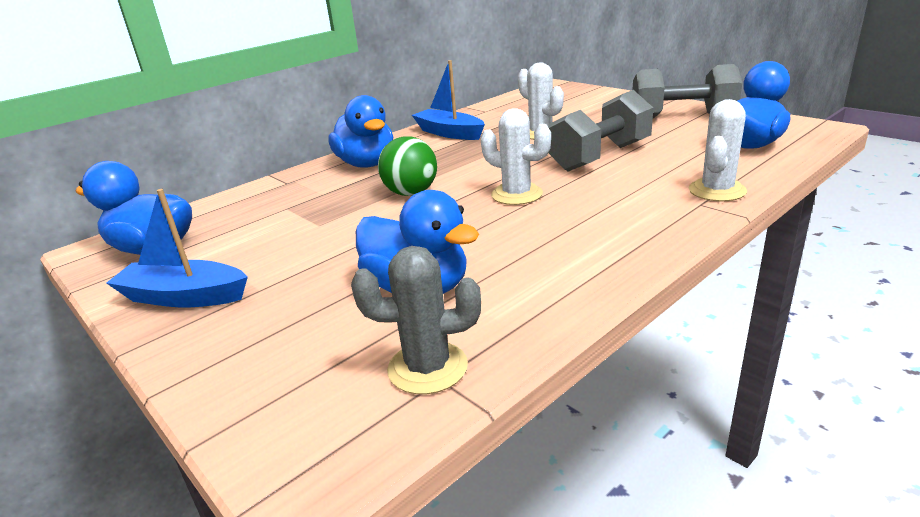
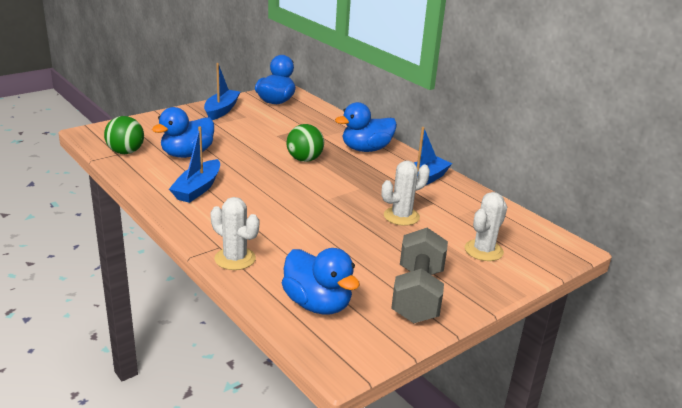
camera: 90 degrees right, 0 degrees up
grey cactus [351,246,481,394] -> green ball [104,116,144,154]
white cactus [481,108,551,205] -> white cactus moved to [465,192,507,261]
grey dumbbell [548,90,653,172] -> none
none -> blue boat [169,126,220,203]

